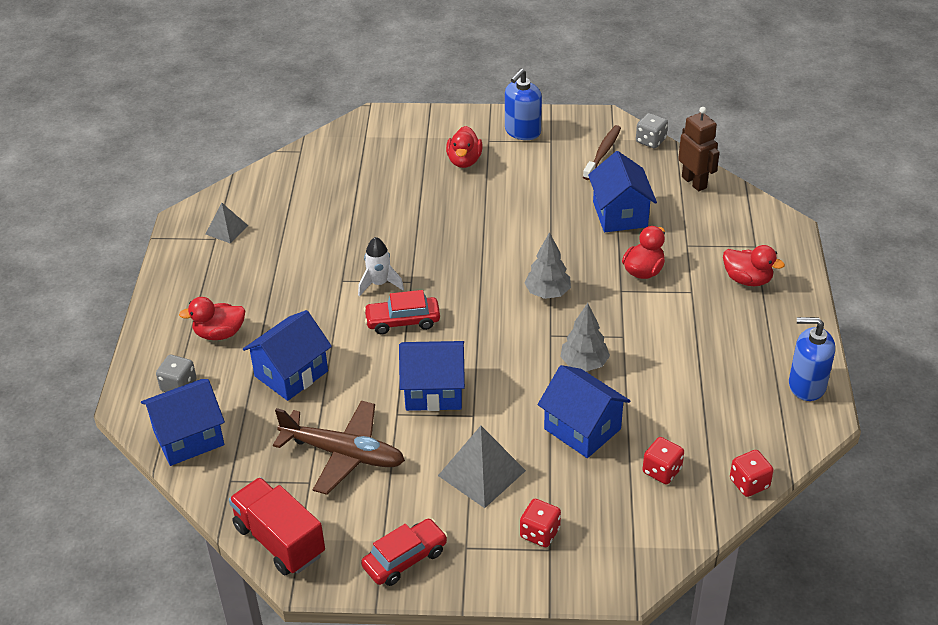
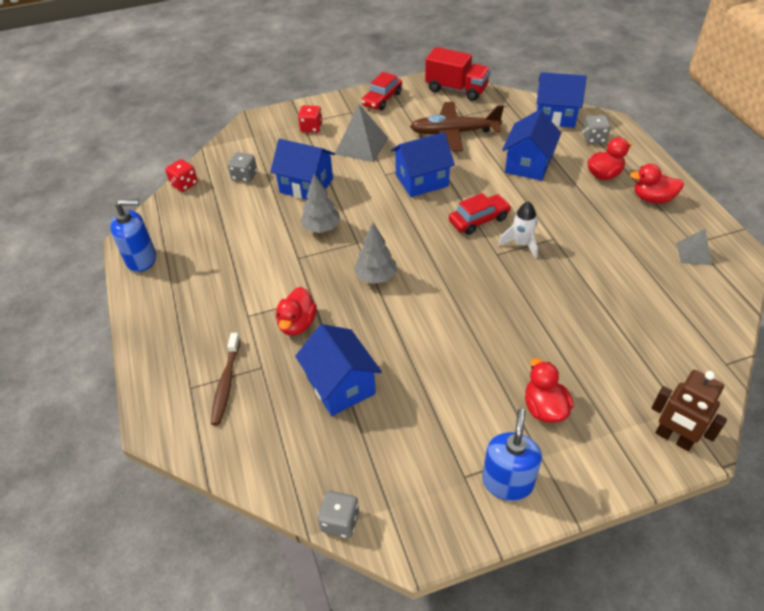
camera: 160 degrees right, 5 degrees up
blue house [141,379,225,466] -> blue house turned 60 degrees clockwise [536,72,587,128]
brown toothbrush [583,125,621,180] -> brown toothbrush moved to [211,333,240,425]
red dice [643,437,684,484] -> grey dice [228,152,257,183]
brown robot [678,107,720,191] -> brown robot moved to [651,370,727,451]
red duck [723,245,785,286] -> red duck moved to [630,164,684,203]

